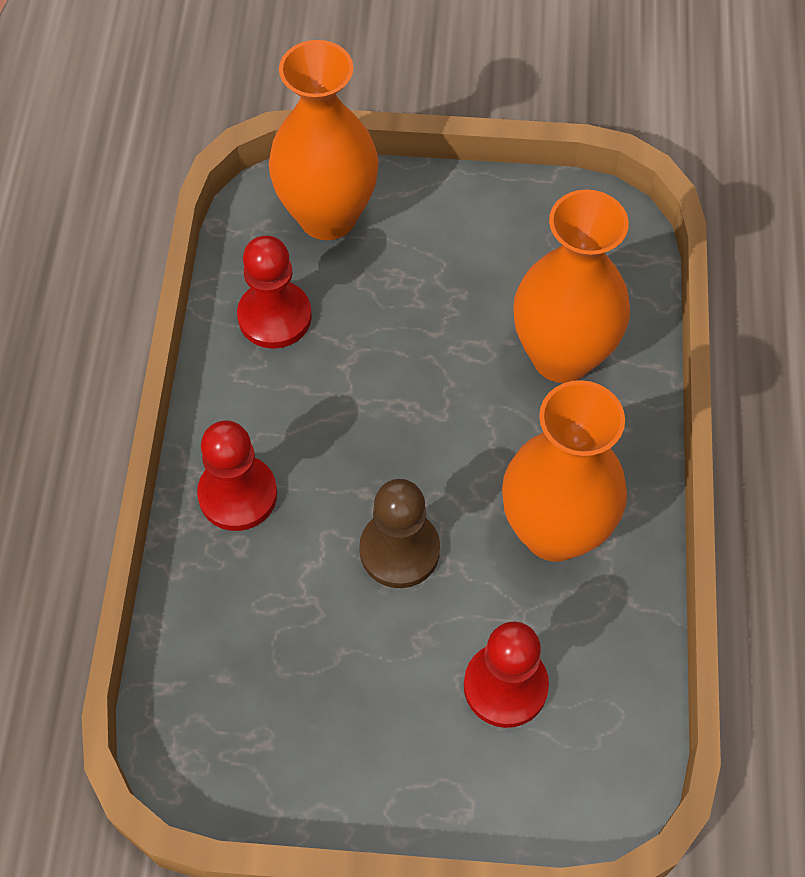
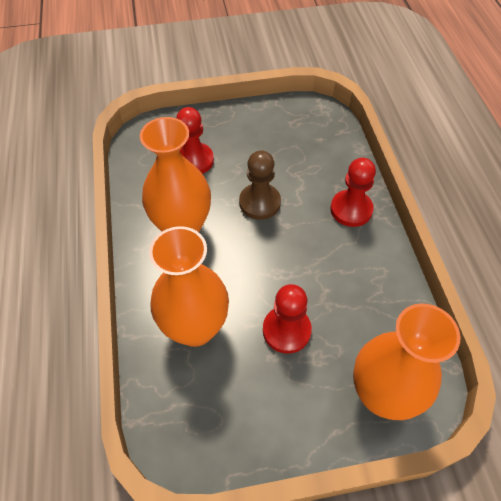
camera: 165 degrees right, 5 degrees down
red pawn [237,236,312,349] -> red pawn moved to [263,284,312,354]

